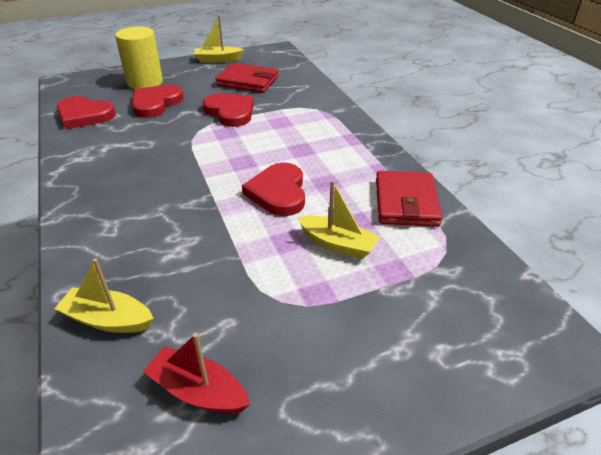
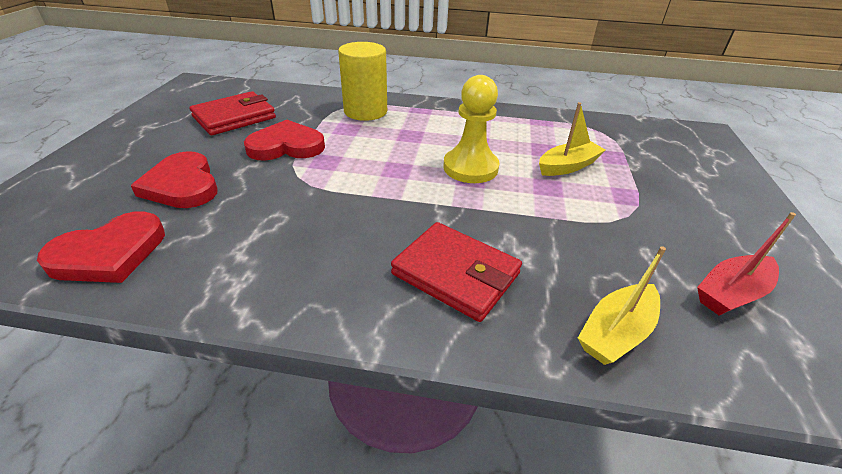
camera: 60 degrees left, 0 degrees up
yellow cylinder [115,26,163,89] -> yellow cylinder moved to [338,42,387,121]
yellow boat [194,15,244,63] -> none
red heart [242,163,305,216] -> yellow pawn [443,75,500,183]
red wallet [376,171,442,227] -> red wallet moved to [391,222,522,322]

